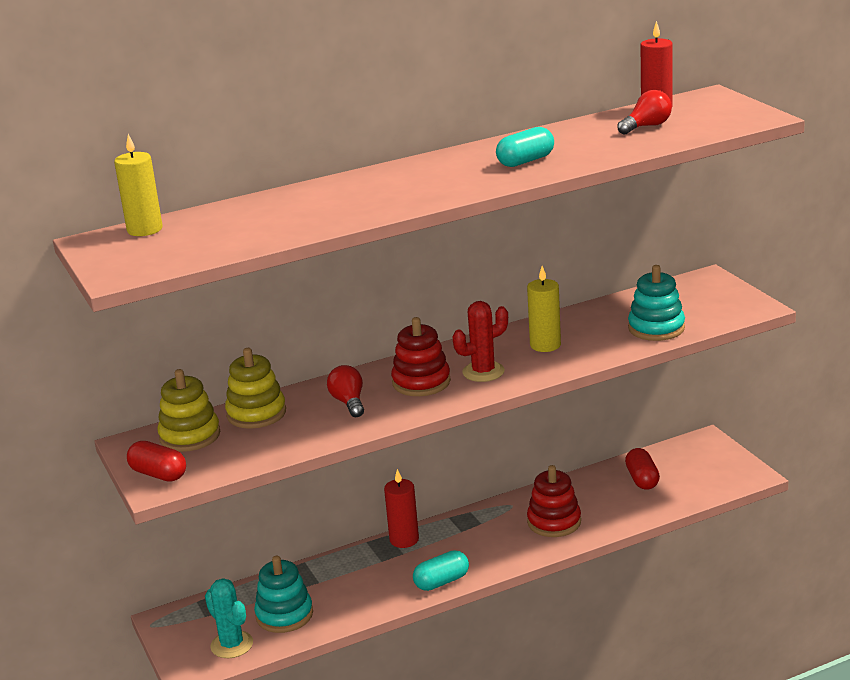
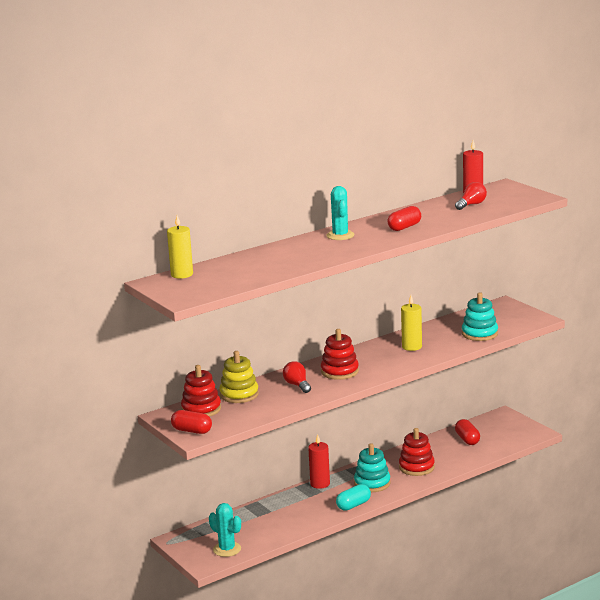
camera: 10 degrees left, 5 degrees down
yellow stacking toy [157,369,220,452] -> red stacking toy [181,365,221,417]
turquoise stacking toy [254,556,313,633] -> turquoise stacking toy moved to [354,443,391,492]
red cactus [453,301,508,382] -> none
turquoise capsule [496,127,554,167] -> red capsule [387,206,421,231]
none -> turquoise cactus [327,186,355,240]

